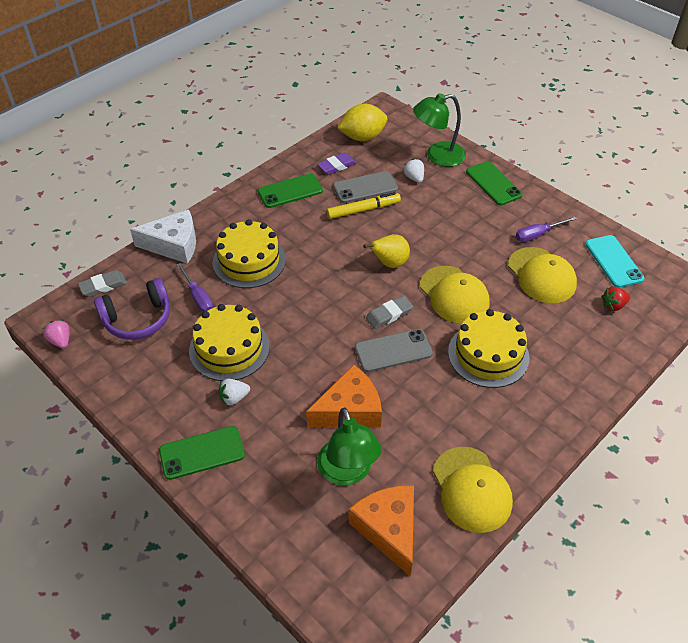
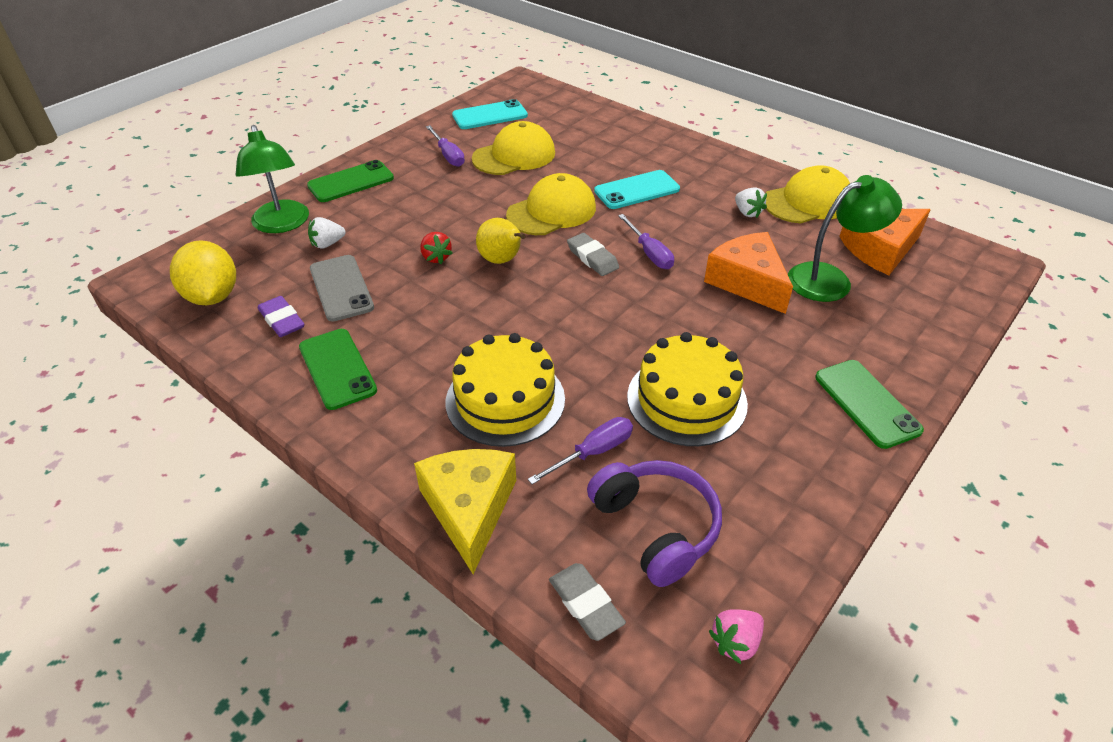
camera: 95 degrees left, 5 degrees down
white cheese [130,210,196,264] -> yellow cheese [414,449,516,574]
white strawberry [219,379,250,406] -> white strawberry moved to [735,187,767,218]
yellow marker [327,192,401,219] -> none
grey phone [355,329,433,372] -> purple screwdriver [618,214,674,269]
yellow cake [448,309,529,388] -> turquoise phone [594,170,680,209]
red strawberry [601,287,630,311] -> red strawberry moved to [420,232,452,264]

